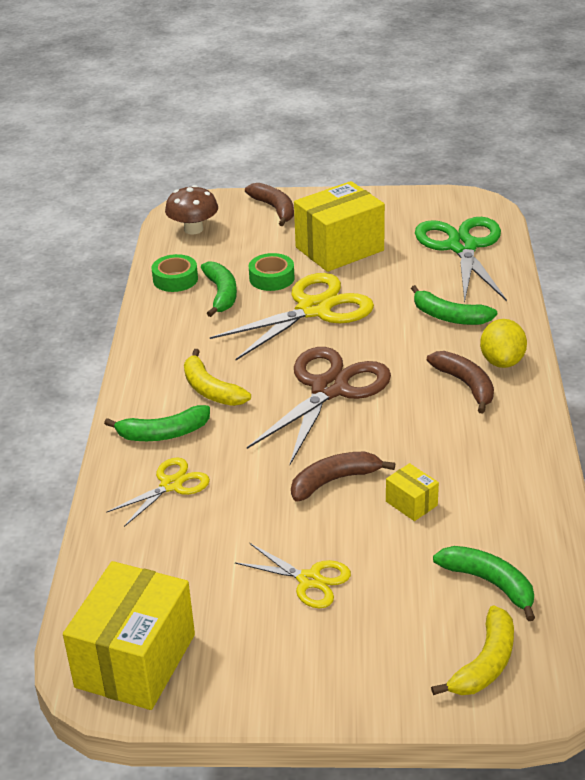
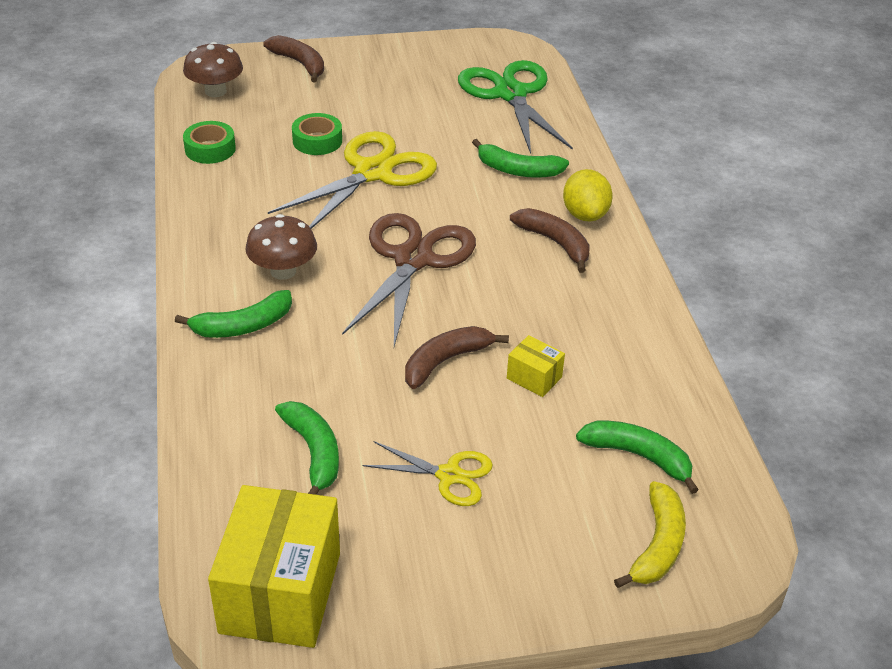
camera: 15 degrees left, 5 degrees up
yellow scissors [106,457,210,527] -> none
yellow banana [184,349,251,406] -> brown mushroom [245,214,317,280]
green banana [201,261,237,317] -> green banana moved to [275,401,339,495]
yellow box [294,181,385,272] -> none

